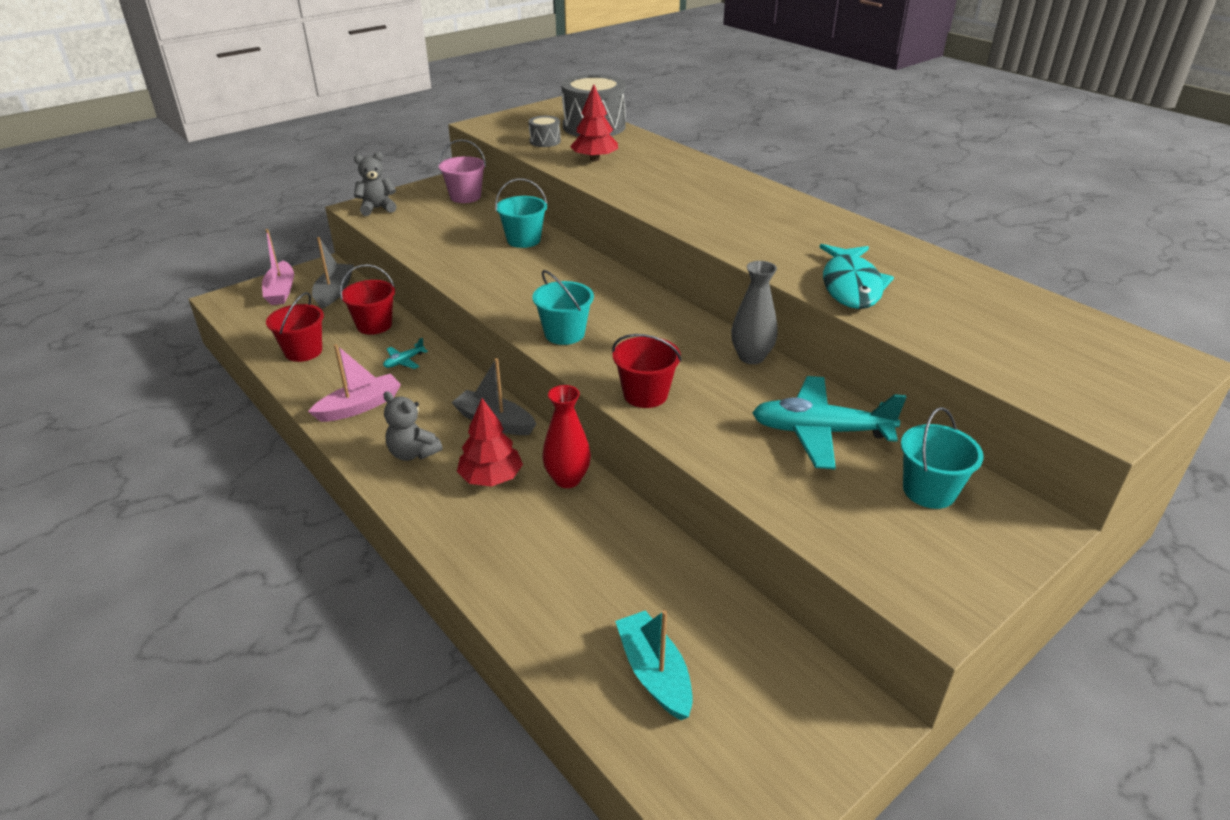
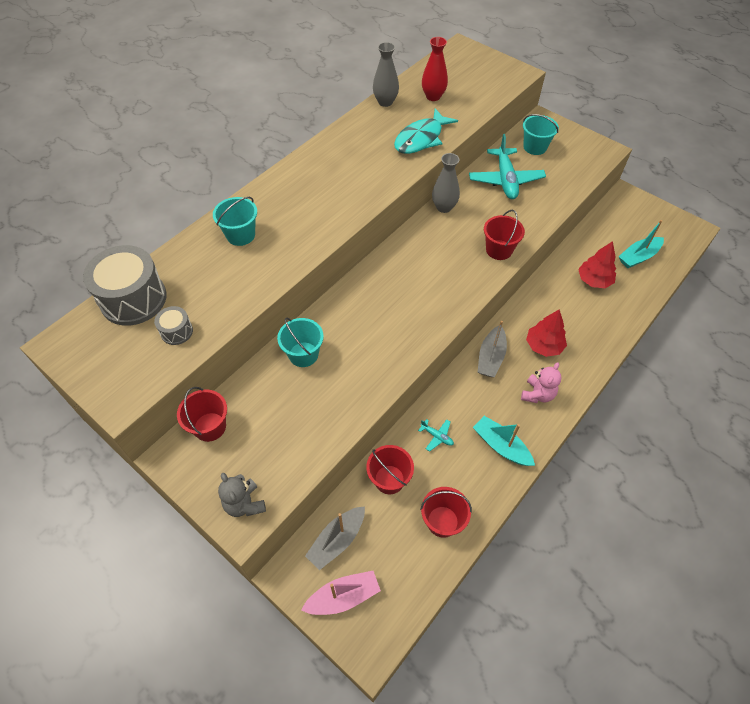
camera: 100 degrees left, 20 degrees up
pink boat [308,344,401,422] -> turquoise boat [473,416,535,466]
grey boat [312,237,354,309] -> grey boat turned 45 degrees counterclockwise [305,506,365,570]
grey teddy bear [383,391,443,461] -> pink teddy bear [521,362,562,403]
pink bucket [439,139,486,203] -> red bucket [177,387,227,442]
turquoise bucket [532,270,594,345] -> turquoise bucket moved to [213,197,257,246]
red vase [542,385,591,488] -> red vase moved to [422,37,448,101]
red tree [570,84,618,162] -> red tree moved to [578,241,616,288]
turquoise fish [819,244,894,309] -> turquoise fish turned 135 degrees clockwise [394,109,458,154]
none -> grey vase [373,42,399,107]

